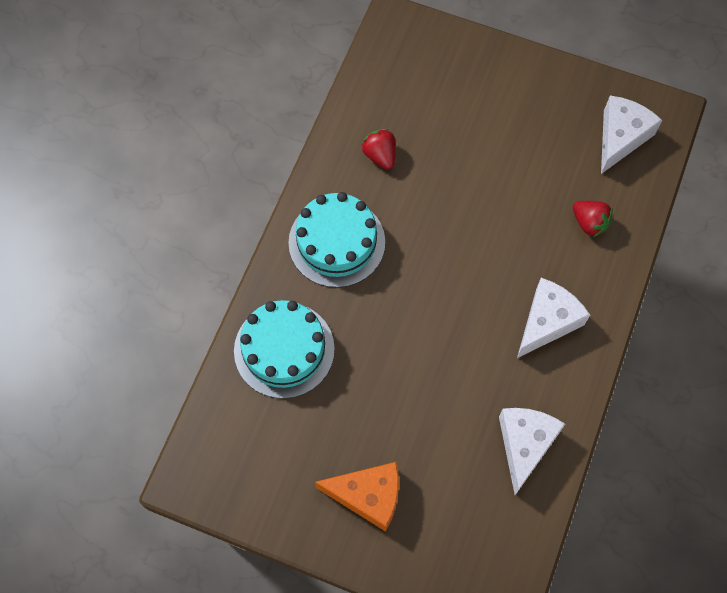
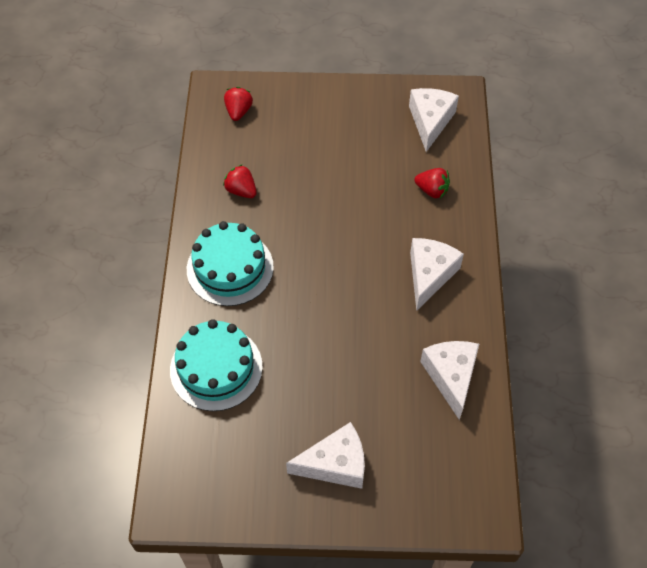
camera: 20 degrees left, 10 degrees down
orange cheese [315,462,399,532] -> white cheese [286,422,365,489]
none -> red strawberry [224,87,253,121]

